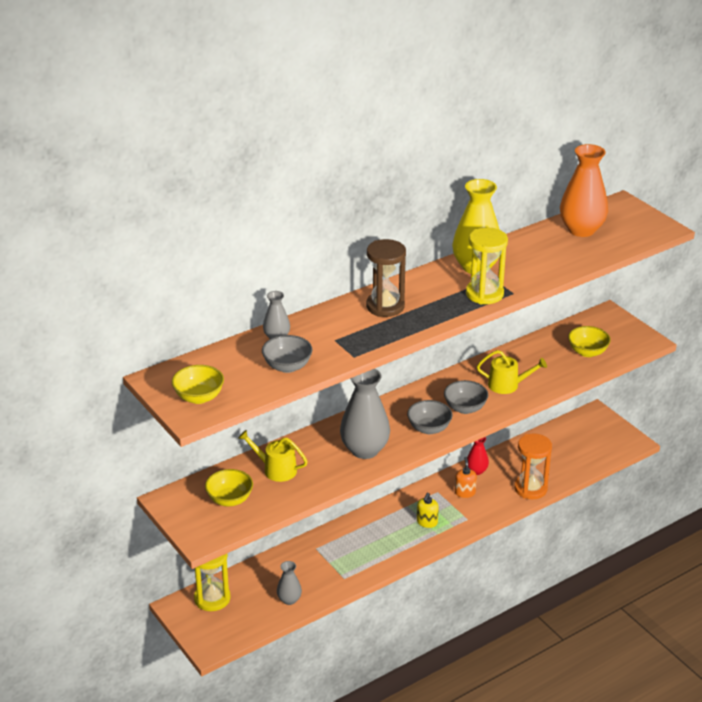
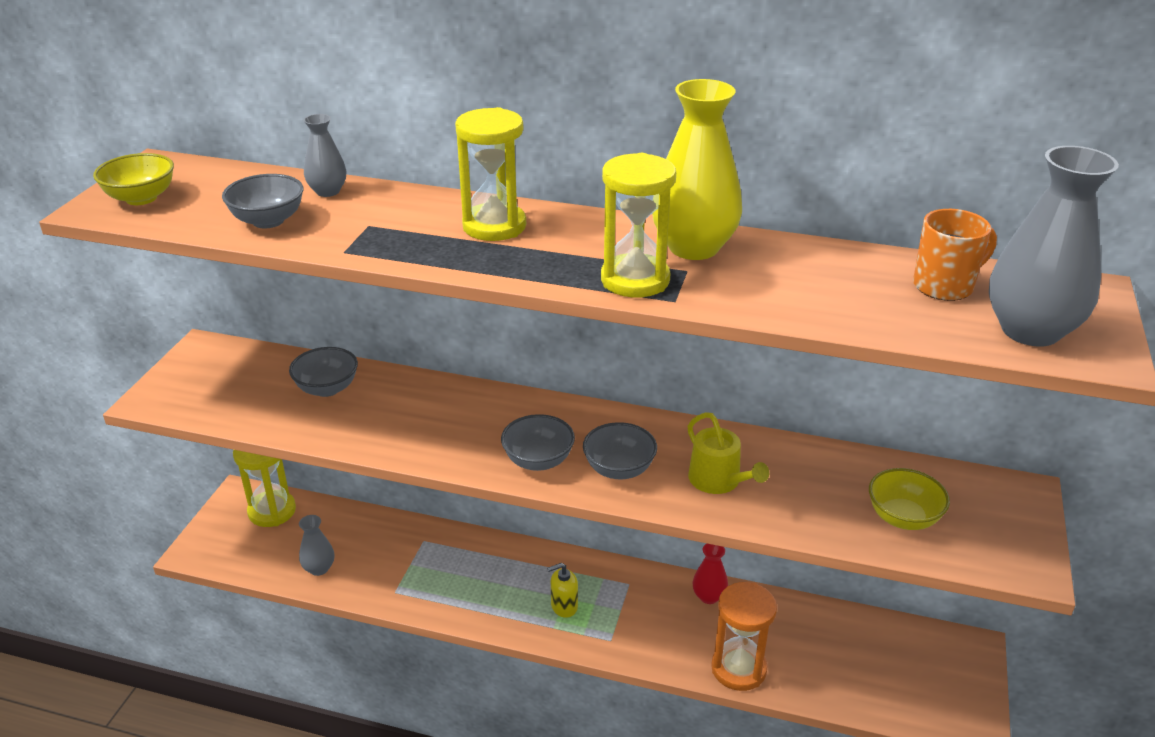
camera: 50 degrees right, 0 degrees up
yellow bowl [205,469,253,506] -> none
yellow watering can [238,430,308,482] -> grey bowl [289,347,358,397]
grey vase [340,369,390,459] -> grey vase moved to [989,146,1119,346]
brown hourglass [366,239,406,317] -> yellow hourglass [455,107,526,241]
orange soap dispenser [455,457,477,498] -> none
orange vase [560,144,608,237] -> orange mug [913,209,997,301]

